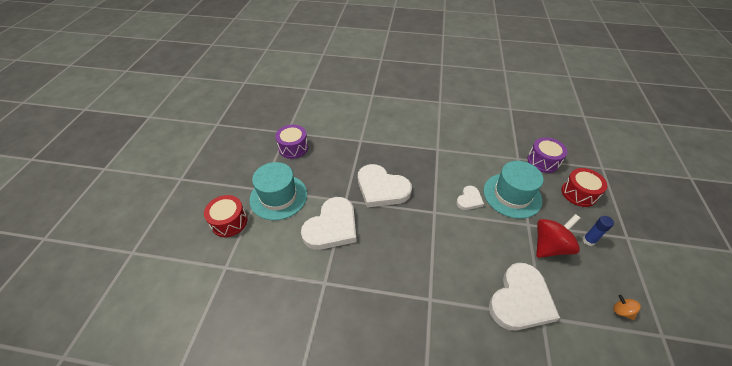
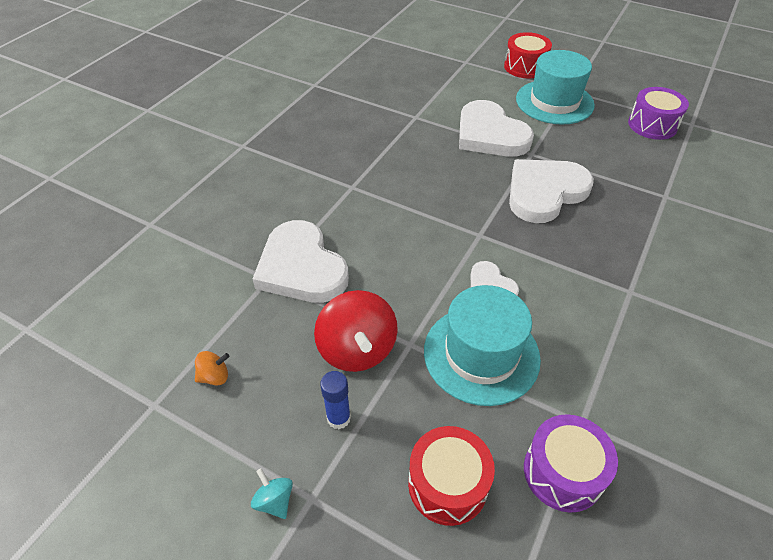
camera: 110 degrees right, 0 degrees up
none -> turquoise spinning top [251,468,293,519]

